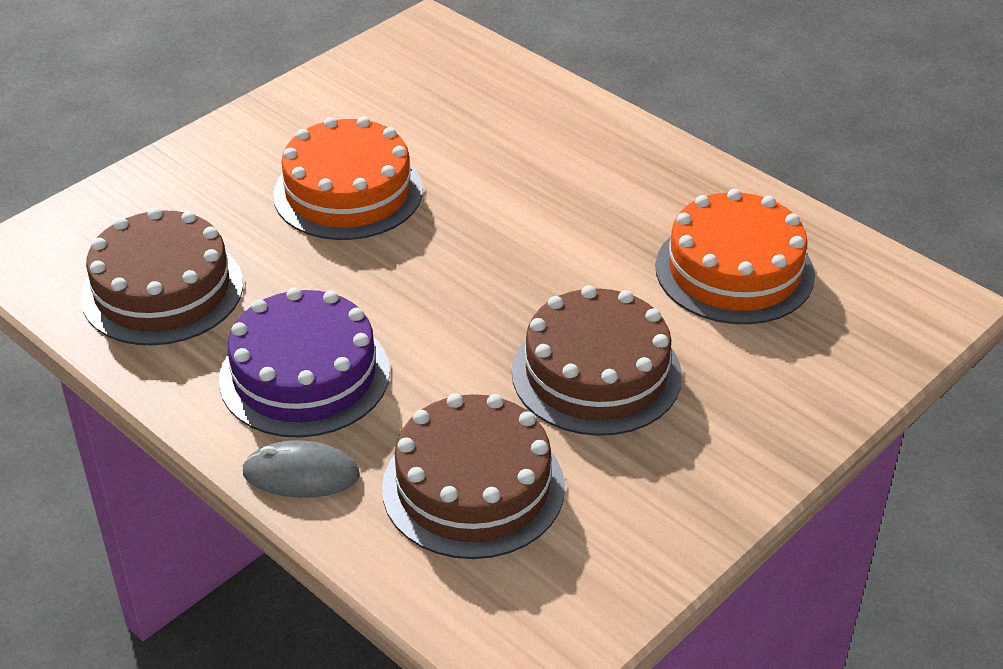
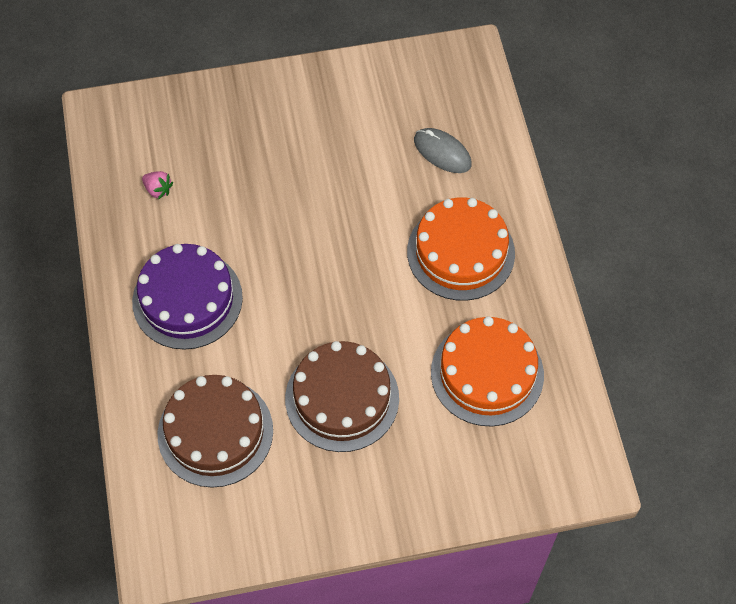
camera: 35 degrees right, 20 degrees up
brown cake [81,207,243,346] -> pink strawberry [142,171,173,200]
grey mouse [242,440,360,498] -> grey mouse moved to [414,128,472,173]
orange cake [273,116,423,240] -> orange cake moved to [407,197,515,301]

